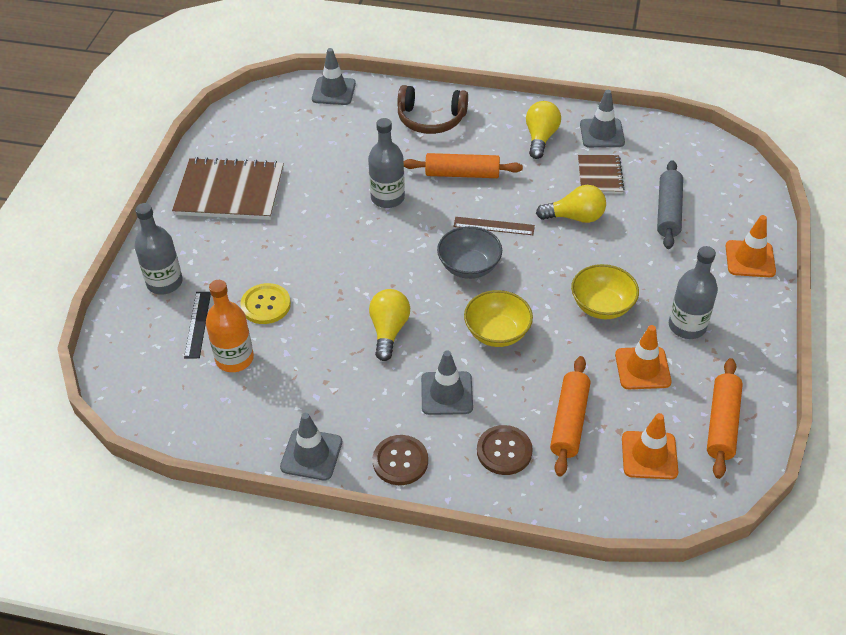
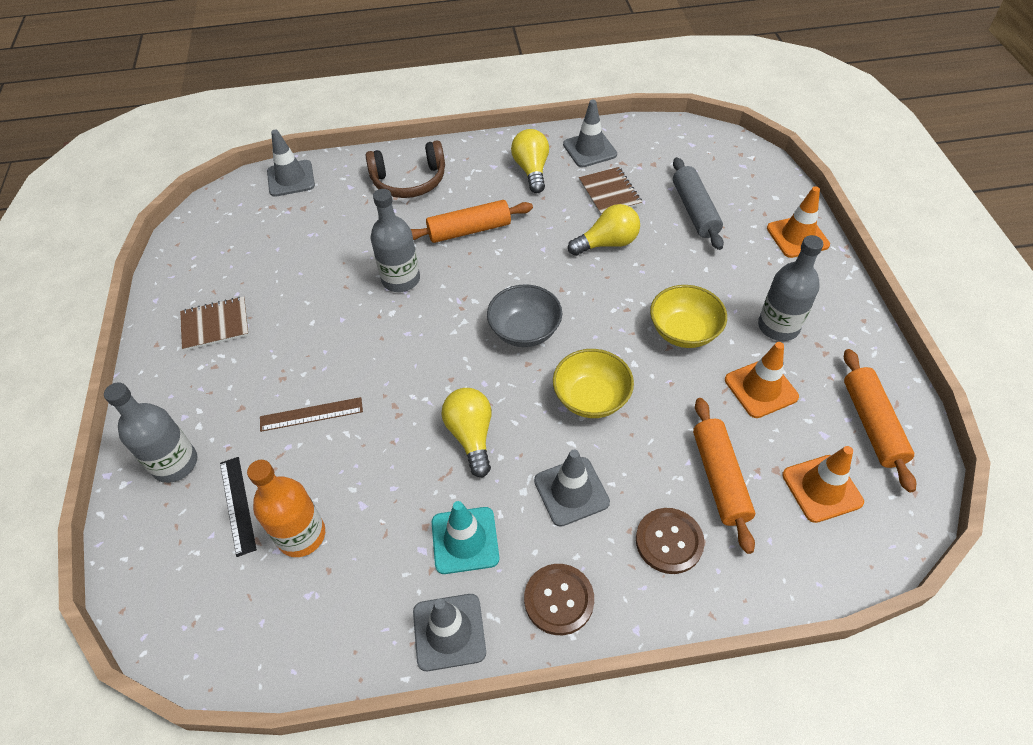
camera: 20 degrees left, 5 degrees up
brown notebook [172,157,284,220] -> brown notebook [180,296,249,351], size x0.55
yellow button [240,283,291,324] -> none
brown ruler [453,217,535,235] -> brown ruler moved to [260,397,363,432]
none -> turquoise traffic cone [432,501,499,574]

